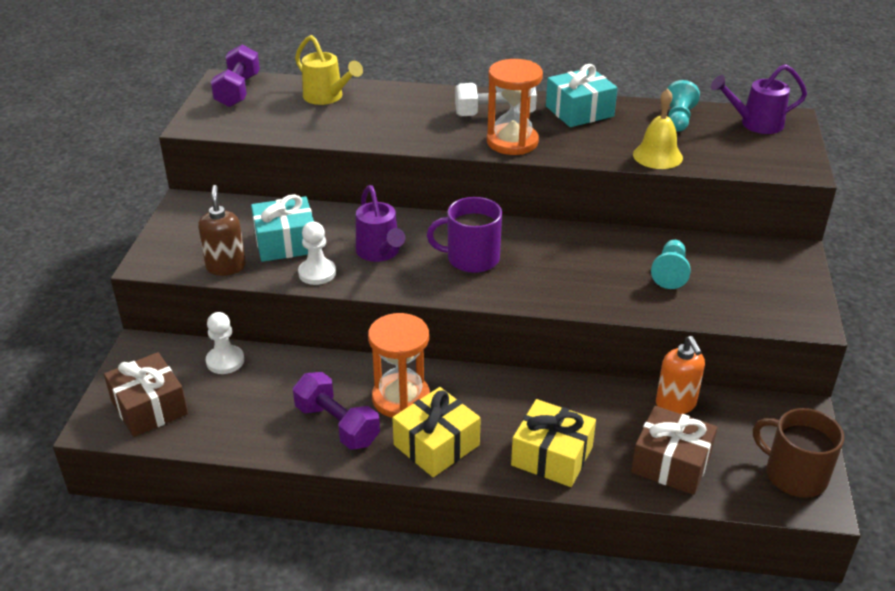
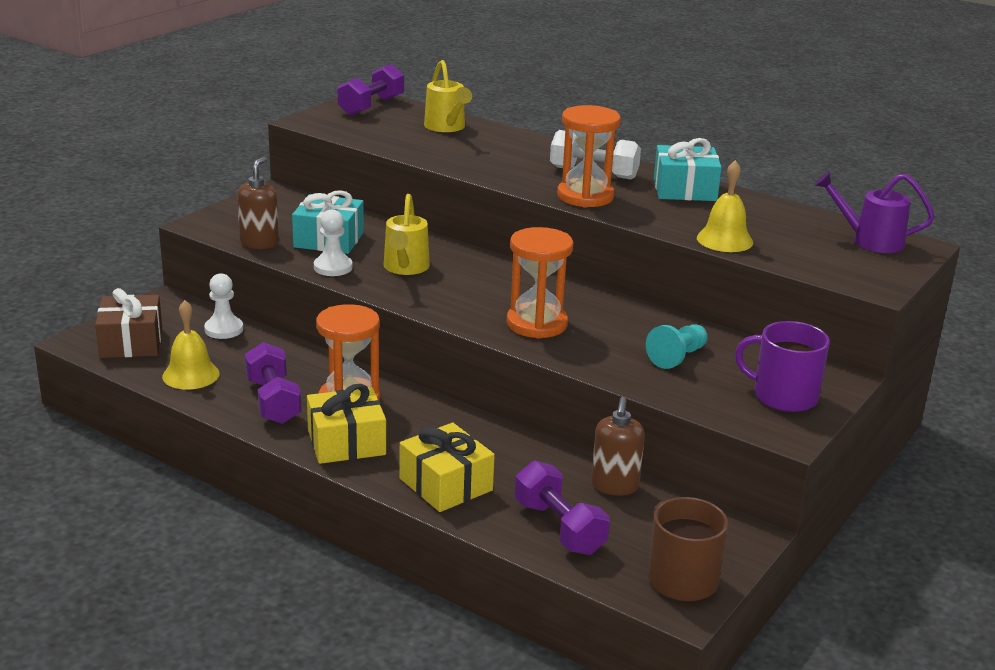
camera: 25 degrees right, 10 degrees down
purple watering can [356,185,405,262] -> yellow watering can [384,194,430,275]
purple mug [427,197,502,273] -> purple mug moved to [735,321,830,412]
brown gift [631,406,717,495] -> purple dumbbell [515,461,610,555]
orange soap dispenser [656,336,705,414] -> brown soap dispenser [591,397,645,496]
turquoise pawn [667,80,700,132] -> none
none -> yellow bell [162,300,220,390]
none -> orange hourglass [507,227,573,339]

